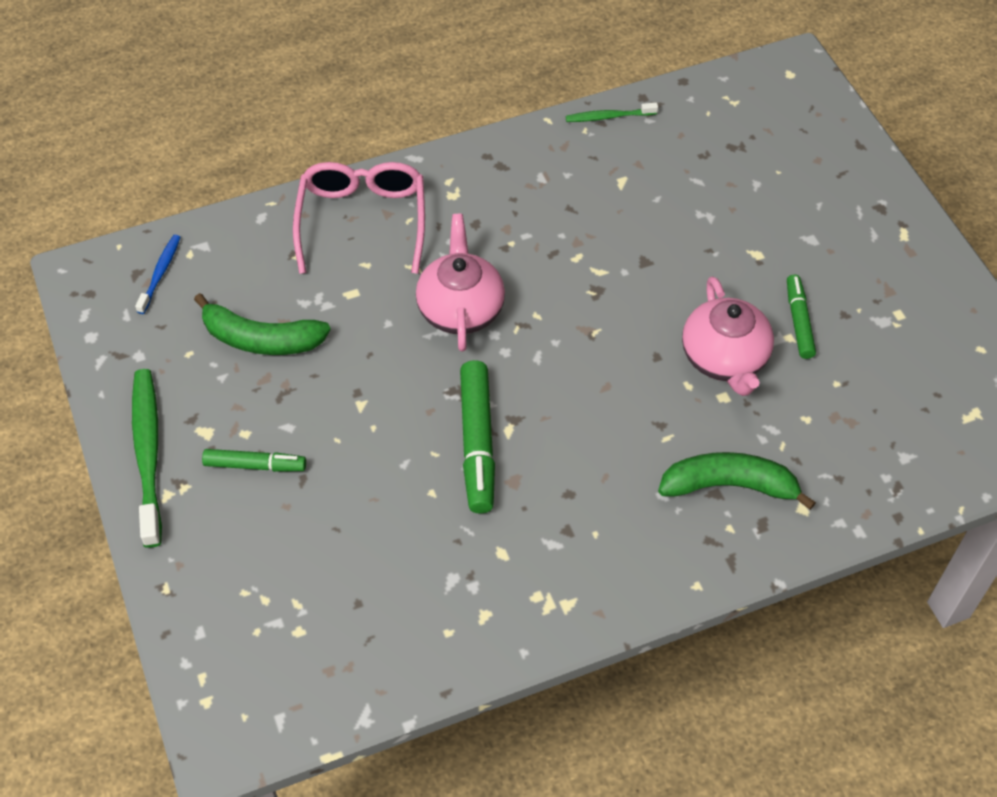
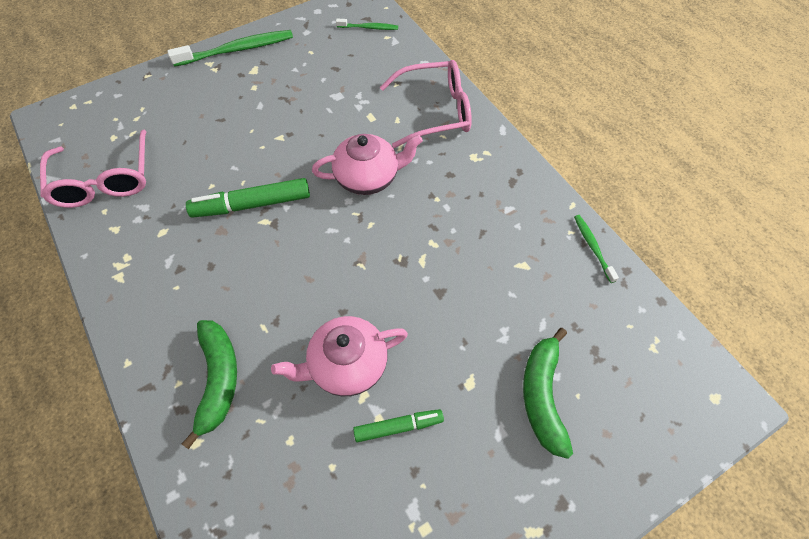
camera: 80 degrees right, 5 degrees up
blue toothbrush [135,235,181,314] -> green toothbrush [336,19,398,30]
green banana [194,293,331,355] -> green banana moved to [523,328,573,459]
green marker [202,449,306,472] -> none
none -> pink glasses [40,130,147,208]

